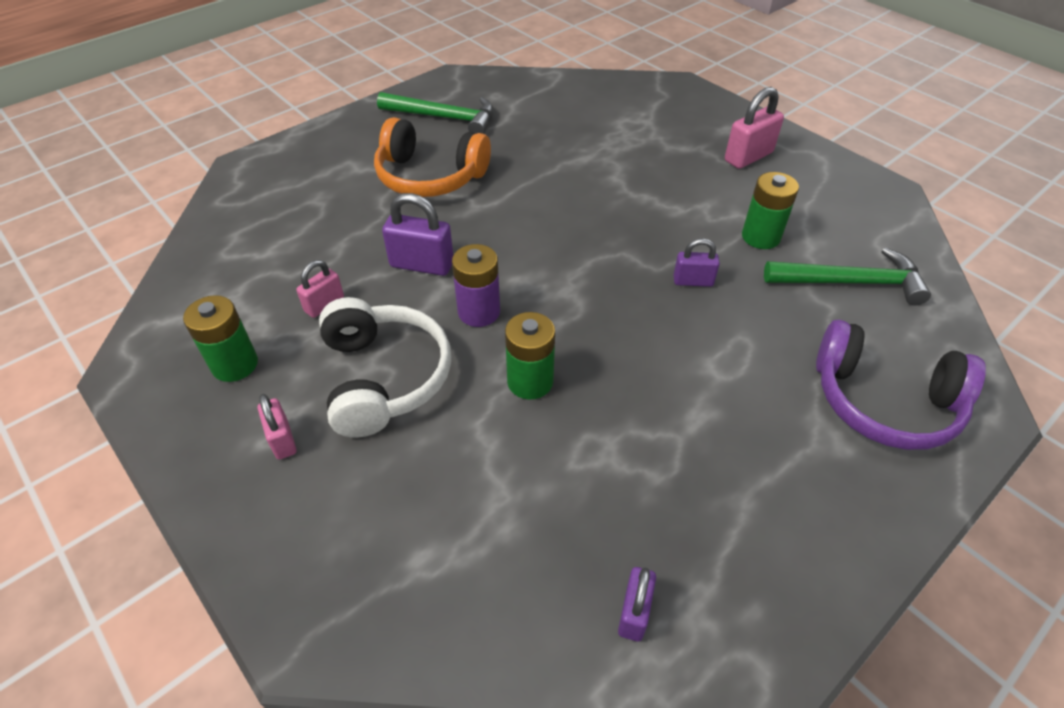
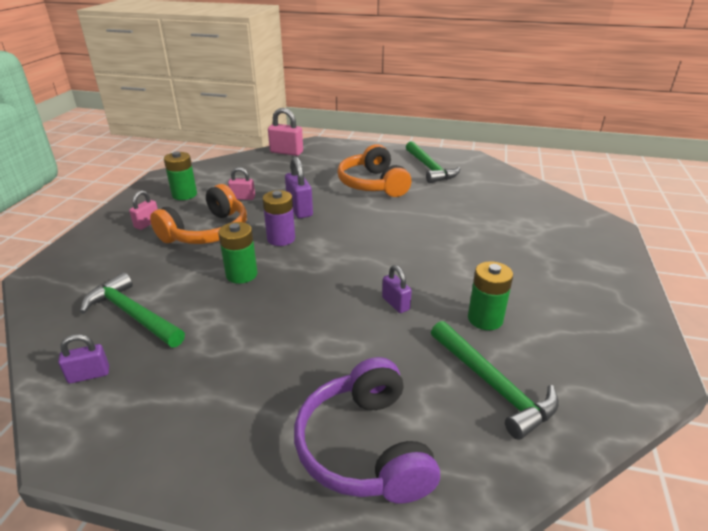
camera: 55 degrees right, 15 degrees down
white headphones [319,297,451,437] -> orange headphones [150,184,247,244]
pink padlock [725,87,784,169] -> pink padlock moved to [268,108,303,156]
none -> green hammer [80,272,185,347]

